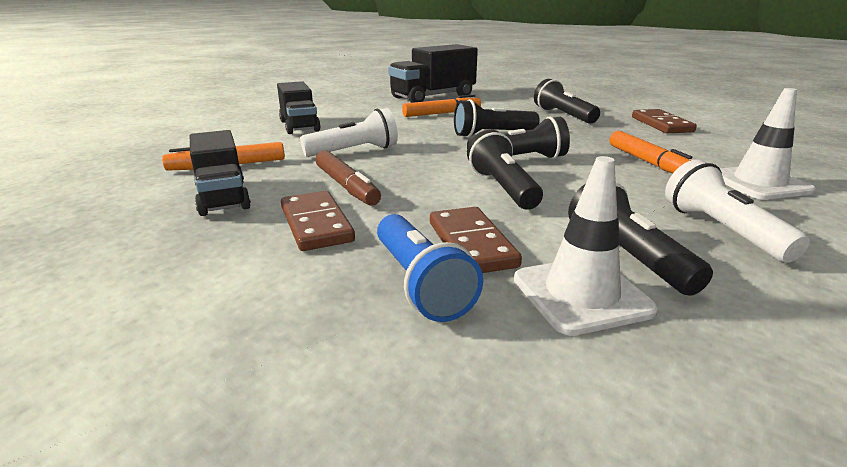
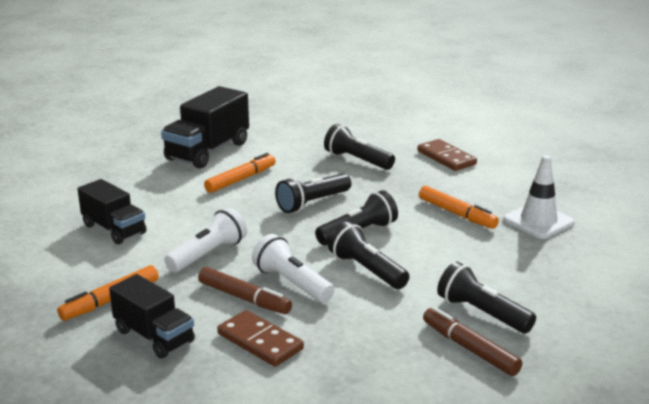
camera: 25 degrees left, 0 degrees up
blue flashlight [377,214,483,322] -> none
brown domino [430,207,522,273] -> none
white traffic cone [514,156,658,336] -> brown marker [423,307,522,376]
white flashlight [665,159,810,263] -> white flashlight moved to [252,234,335,303]

